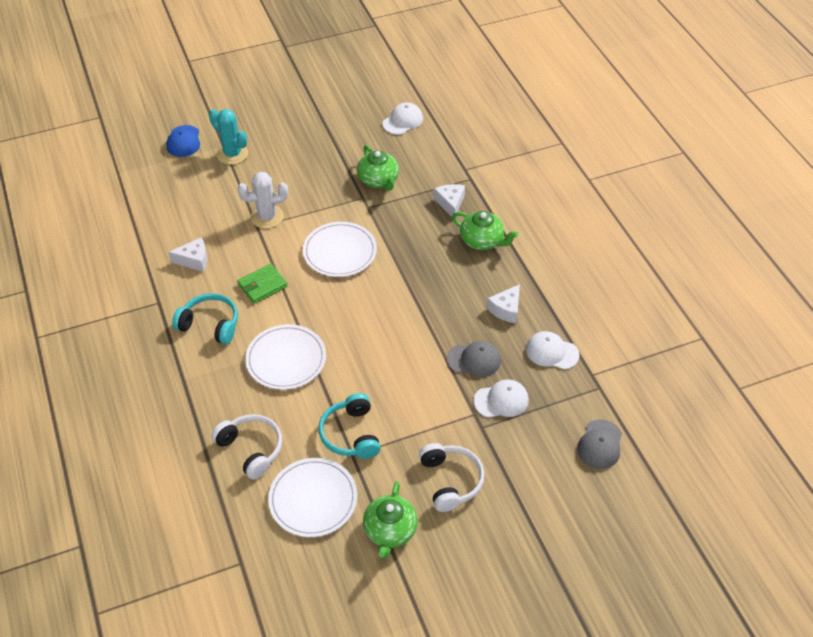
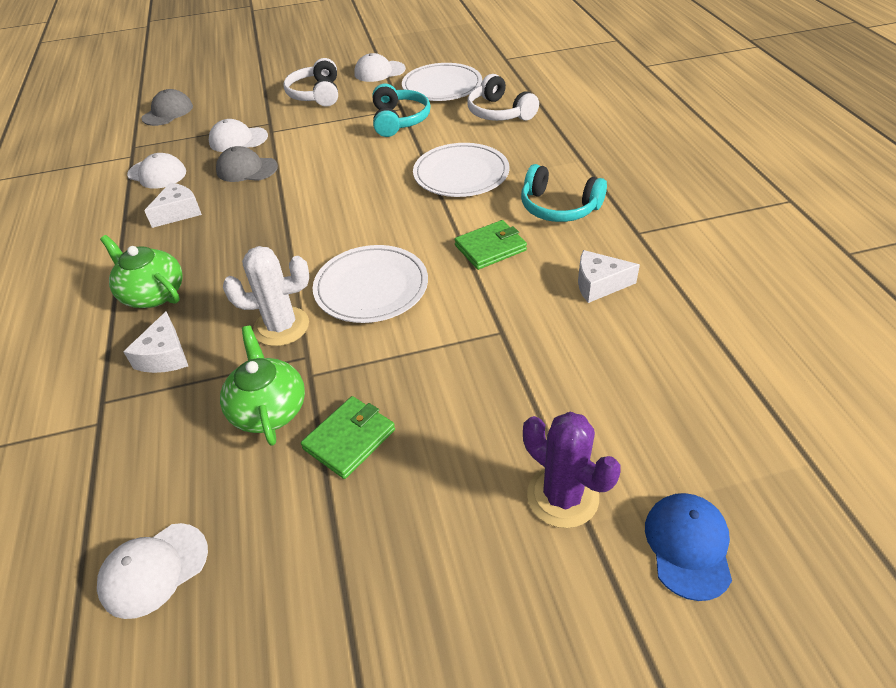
camera: 170 degrees left, 5 degrees down
turquoise cactus [209,109,248,165] -> purple cactus [523,412,621,528]
white cactus [238,172,288,229] -> white cactus moved to [223,246,309,346]
green teapot [363,481,418,558] -> white cap [354,53,406,82]
none -> green wallet [301,396,395,479]

